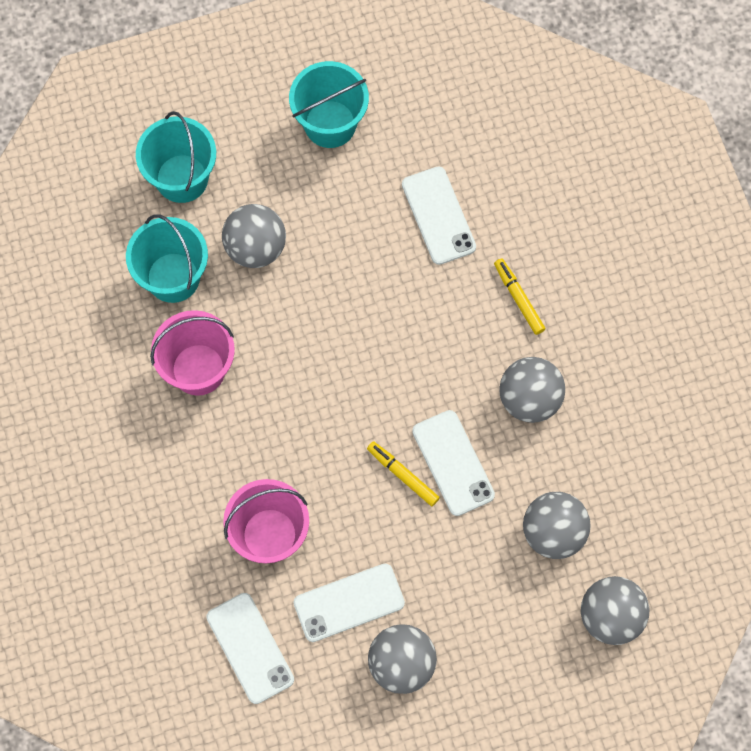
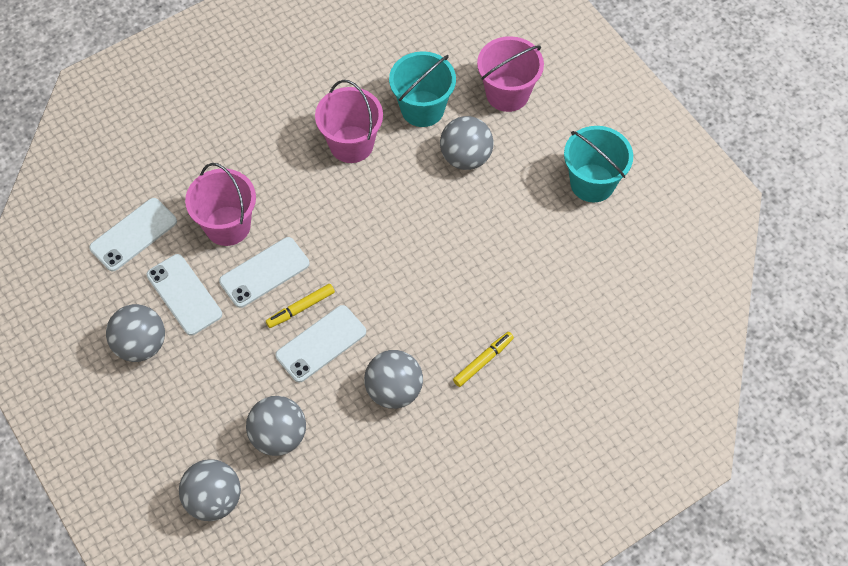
camera: 75 degrees right, 10 degrees down
turquoise bucket [136,111,216,203] -> pink bucket [477,36,544,112]
yellow marker [367,441,440,506] -> yellow marker turned 150 degrees counterclockwise [266,284,335,328]
white phone [402,166,476,265] -> white phone moved to [219,237,310,308]

